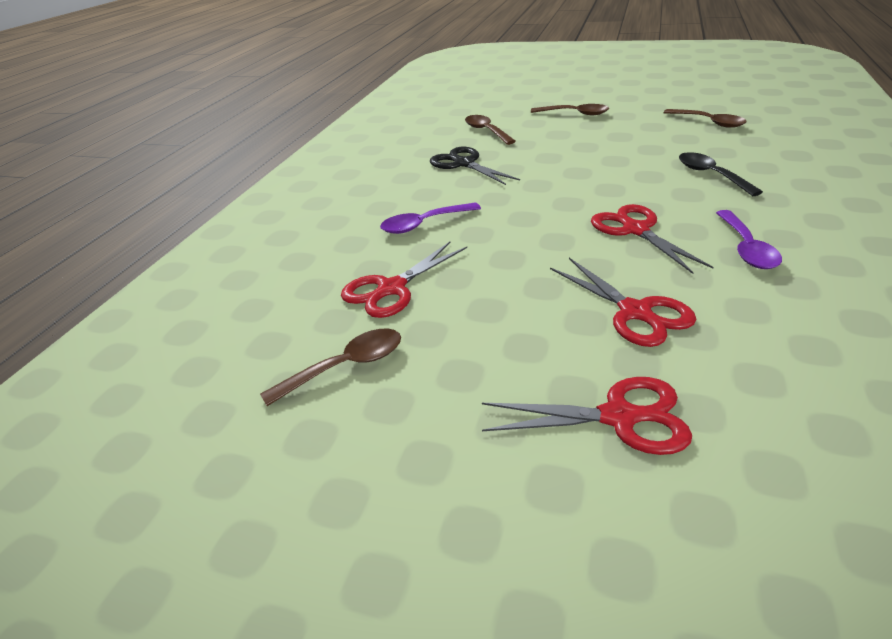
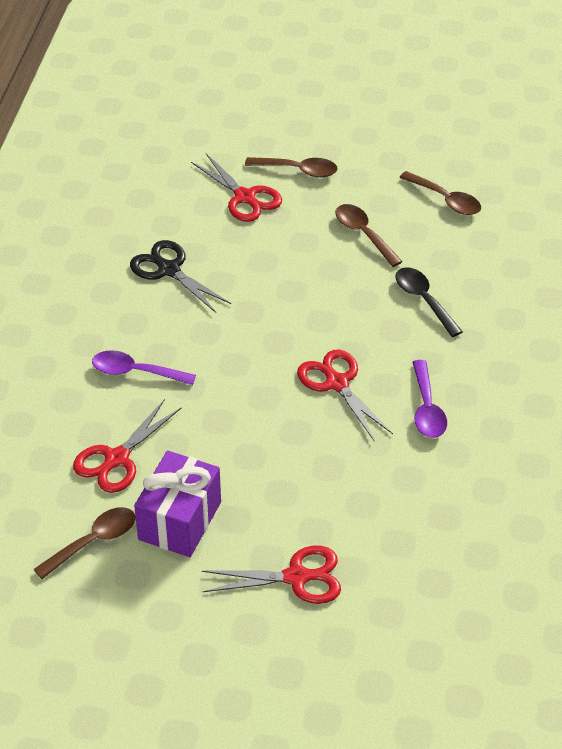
camera: 10 degrees left, 10 degrees up
purple spoon [380,202,481,234] -> purple spoon turned 45 degrees clockwise [92,350,196,385]
brown spoon [465,115,516,145] -> brown spoon moved to [336,204,403,267]
red scissors [550,258,697,347] -> red scissors moved to [191,154,282,222]
none -> purple gift [134,450,221,557]

